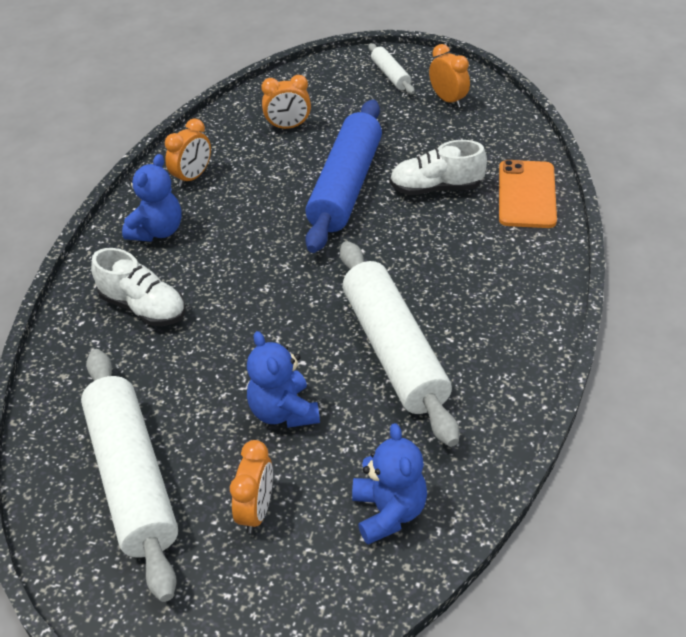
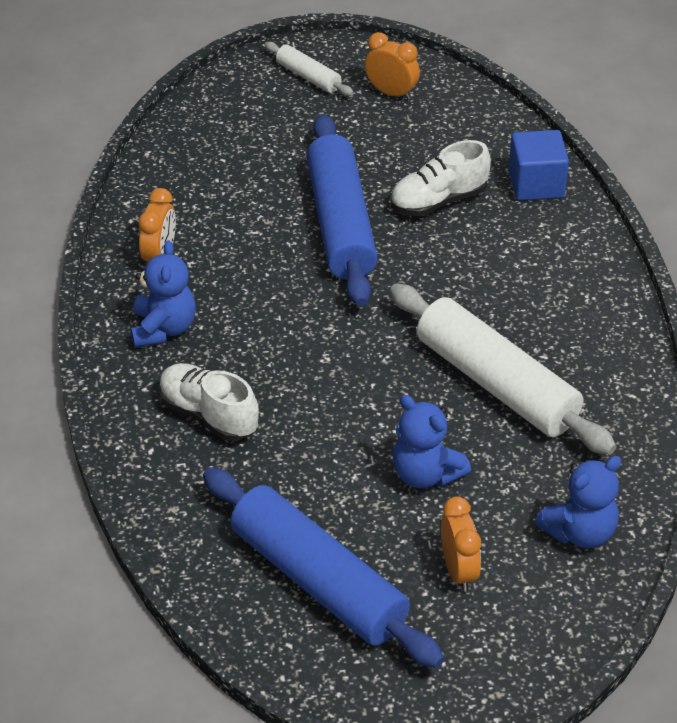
camera: 25 degrees left, 0 degrees up
white rolling pin [81,349,178,602] -> blue rolling pin [203,467,444,668]
white shoe [91,248,185,326] -> white shoe turned 150 degrees counterclockwise [159,363,259,441]
orange clock [261,75,311,129] -> none
blue teddy bear [352,423,427,544] -> blue teddy bear turned 90 degrees clockwise [535,456,622,548]
orange phone [499,160,557,228] -> blue cube [509,130,569,201]

